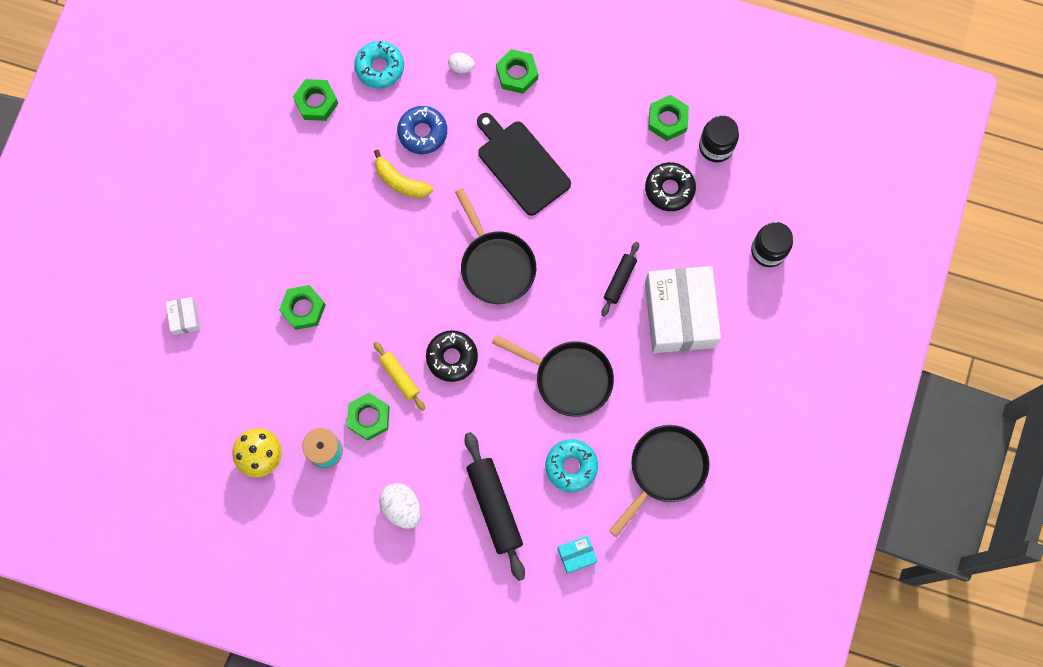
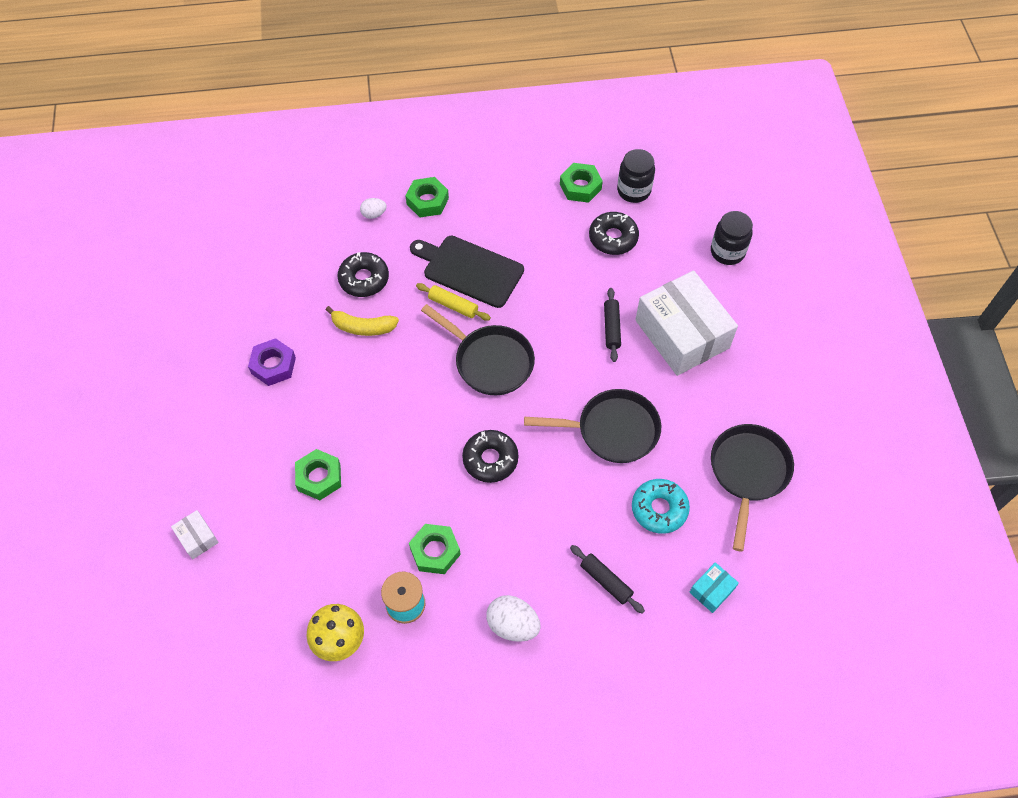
camera: 25 degrees left, 15 degrees down
green nut [293,79,338,121] -> none
turquoise donut [354,41,404,89] -> none
yellow rolling pin [373,342,425,411] -> yellow rolling pin moved to [416,283,491,321]
blue donut [397,106,447,154] -> black donut [337,252,389,297]
black rolling pin [464,432,525,581] -> black rolling pin [570,545,645,613], size x0.56
none -> purple nut [248,338,296,386]

